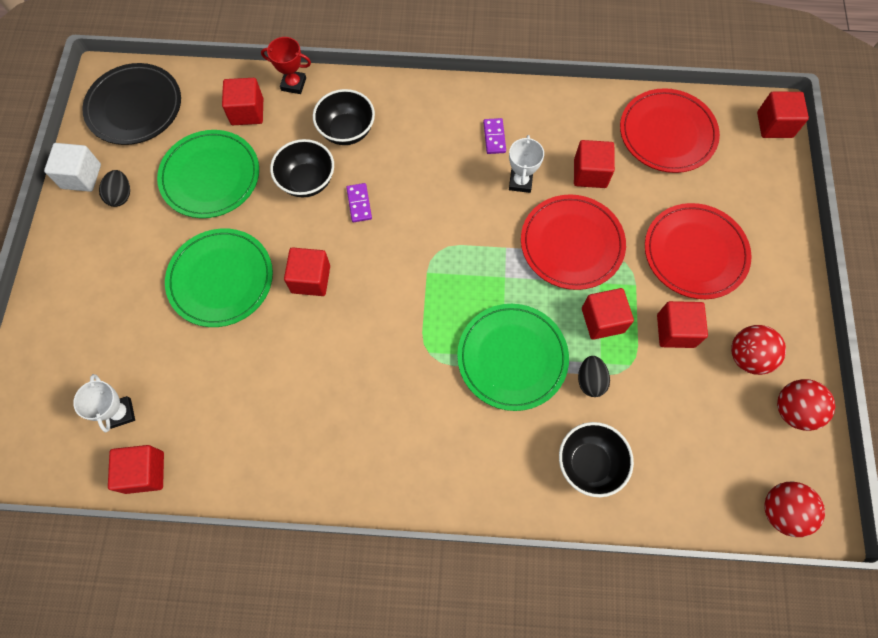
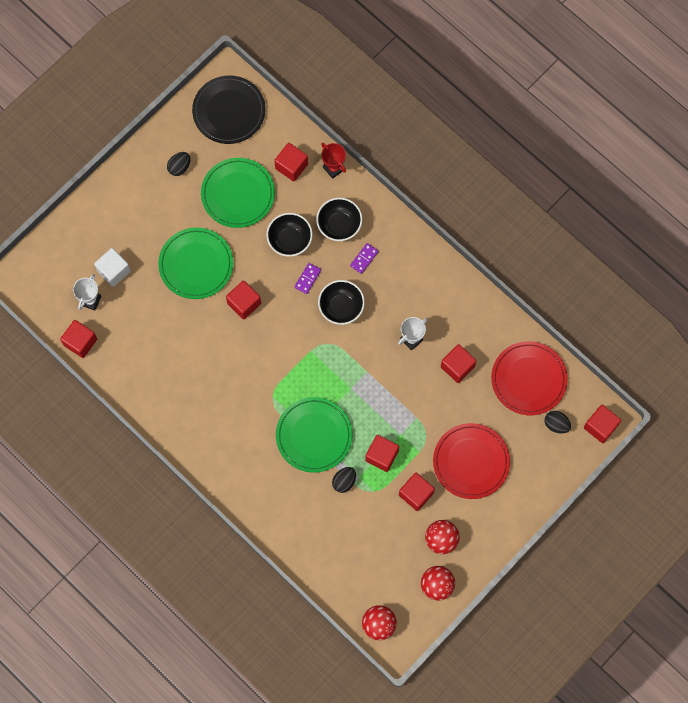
camera: 40 degrees right, 5 degrees up
white cube [44,143,101,192] -> white cube moved to [94,248,131,287]
purple domino [483,118,506,154] -> purple domino moved to [350,243,379,274]
red plate [521,195,626,290] -> none
black bowl [559,422,634,497] -> black bowl moved to [318,280,365,325]
none -> black egg [544,411,571,433]

